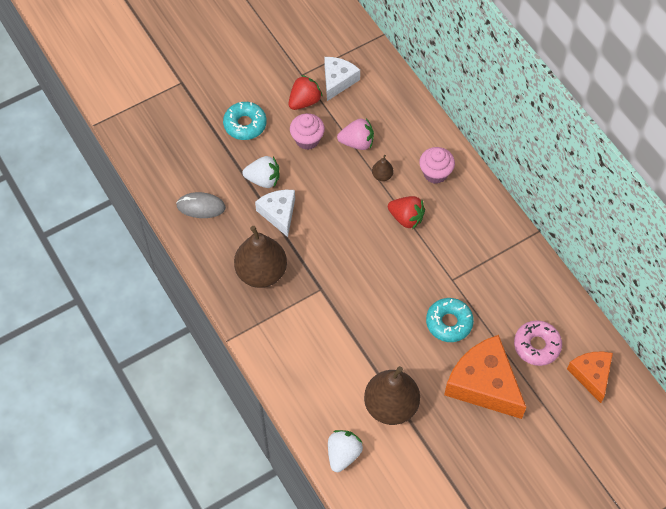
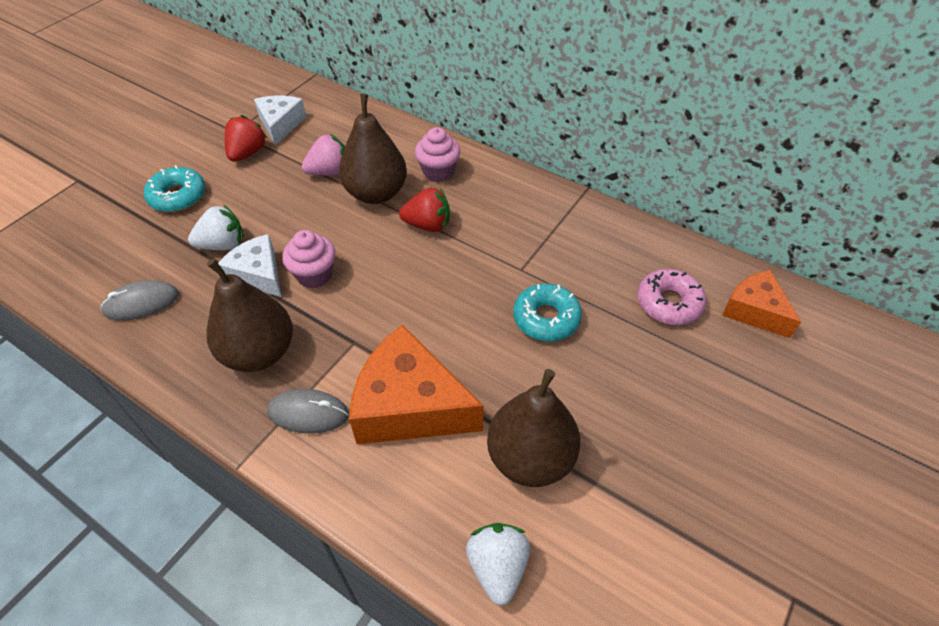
camera: 25 degrees left, 10 degrees down
pink cupcake [290,113,325,150] -> pink cupcake moved to [282,230,335,288]
brown pear [372,155,393,181] -> brown pear [339,94,407,204], size x2.33
orange cheese [444,335,526,419] -> orange cheese moved to [349,325,484,444]
none -> grey mouse [267,389,349,434]

